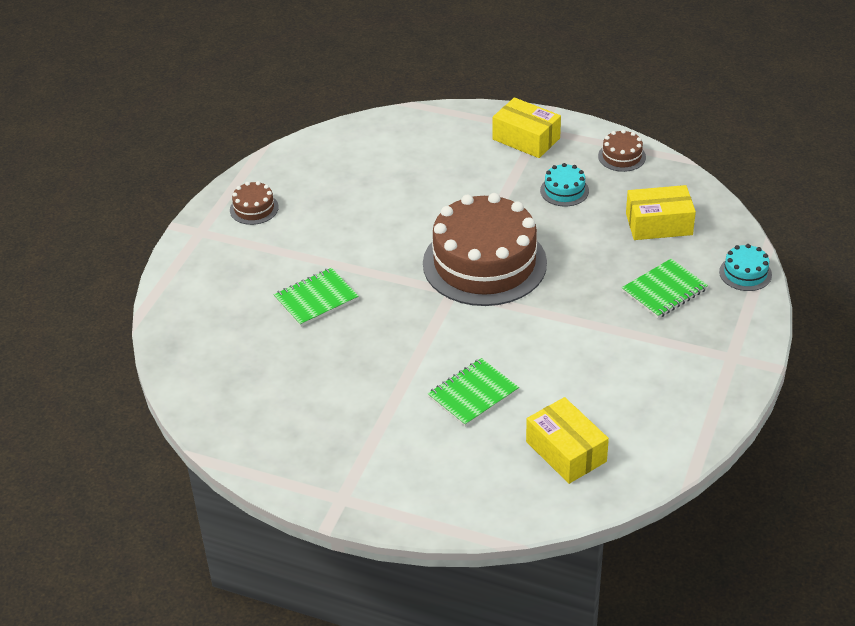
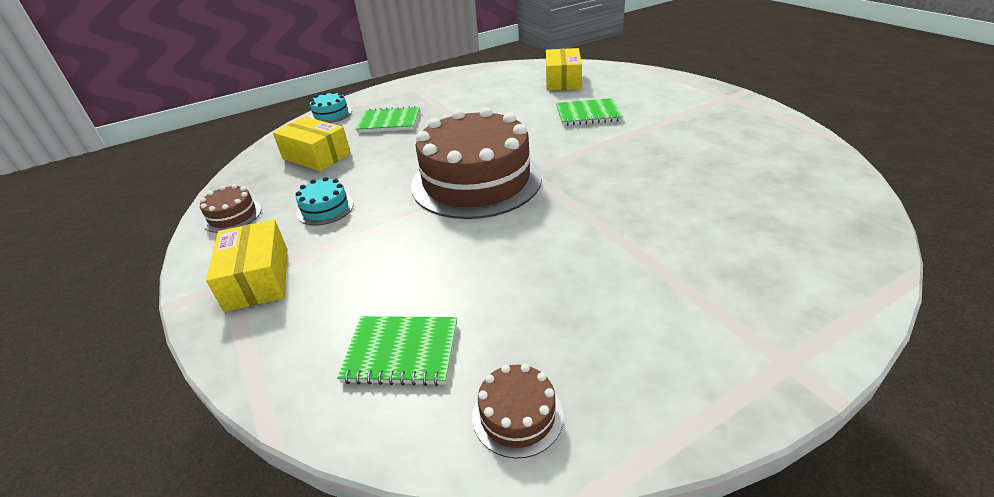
camera: 140 degrees left, 5 degrees down
brown cake [230,181,279,225] -> brown cake moved to [472,364,564,458]
green notebook [274,268,359,327] -> green notebook moved to [337,316,457,386]

